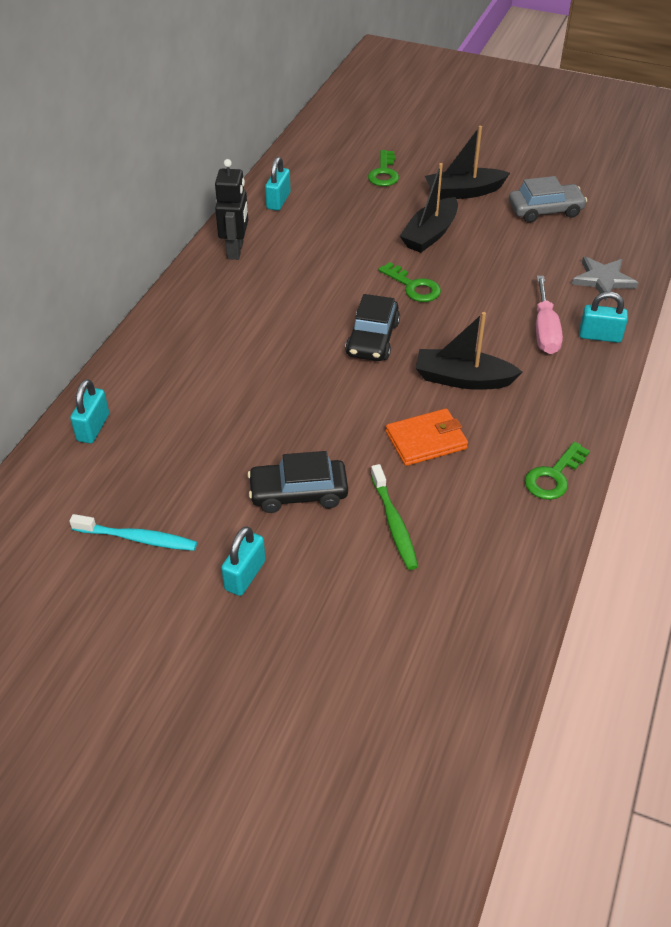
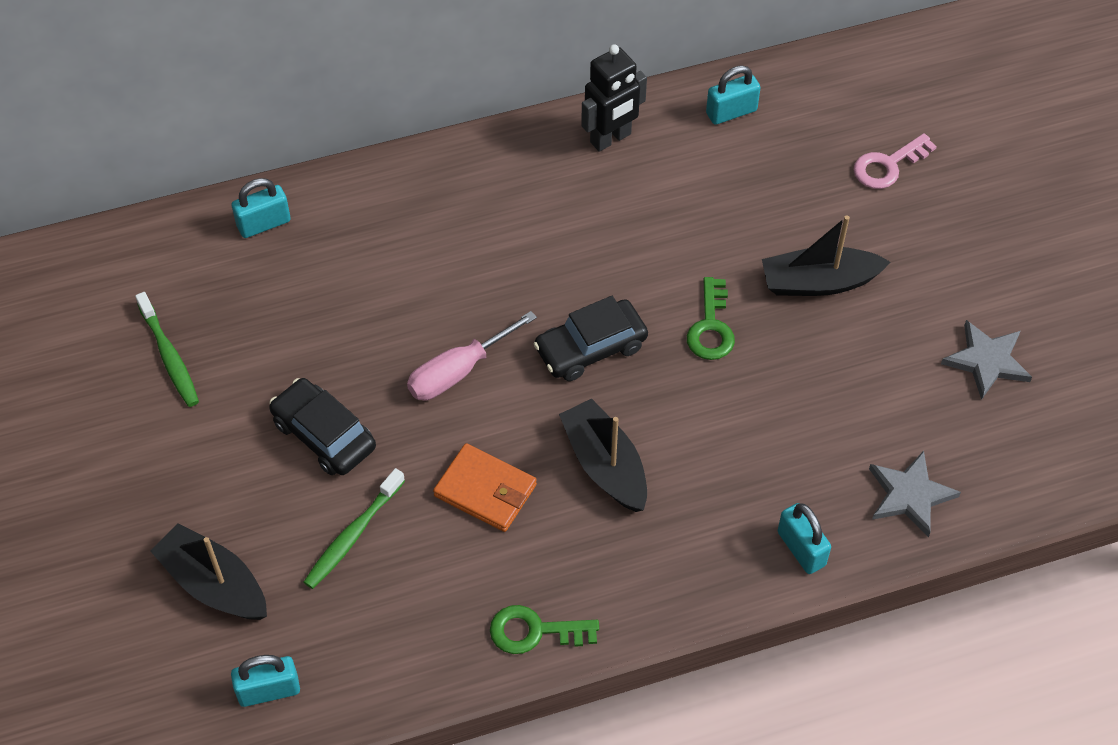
camera: 50 degrees right, 10 degrees up
turquoise toothbrush [69,514,197,551] -> green toothbrush [135,292,199,407]
turquoise padlock [221,526,265,596] -> turquoise padlock moved to [231,655,300,707]
green key [368,150,399,186] -> pink key [853,133,937,189]
black boat [425,126,510,200] -> black boat moved to [150,523,267,620]
grey car [509,176,587,223] -> grey star [941,320,1032,400]
pink screwdriver [536,276,563,354] -> pink screwdriver moved to [407,311,537,401]

